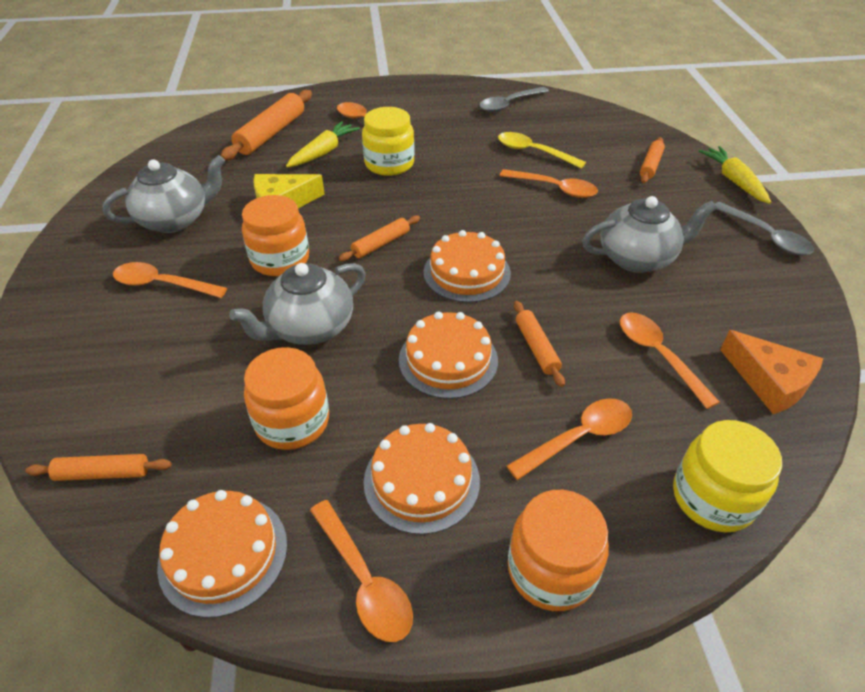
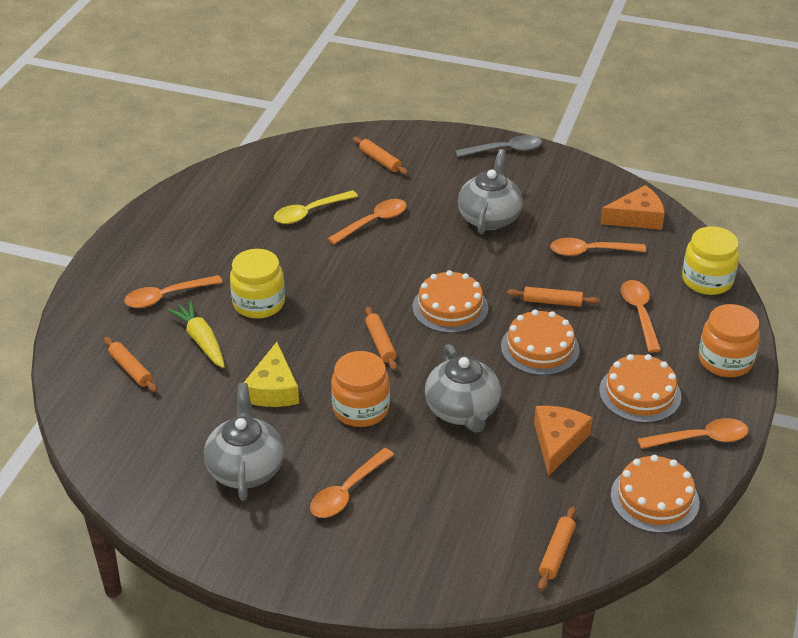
camera: 65 degrees left, 5 degrees down
orange rolling pin [221,90,312,160] -> orange rolling pin [104,337,157,392], size x0.57
orange jar [244,347,329,450] -> orange cheese [534,406,593,476]
grey spoon [479,87,549,112] -> none
yellow carrot [699,146,771,204] -> none

